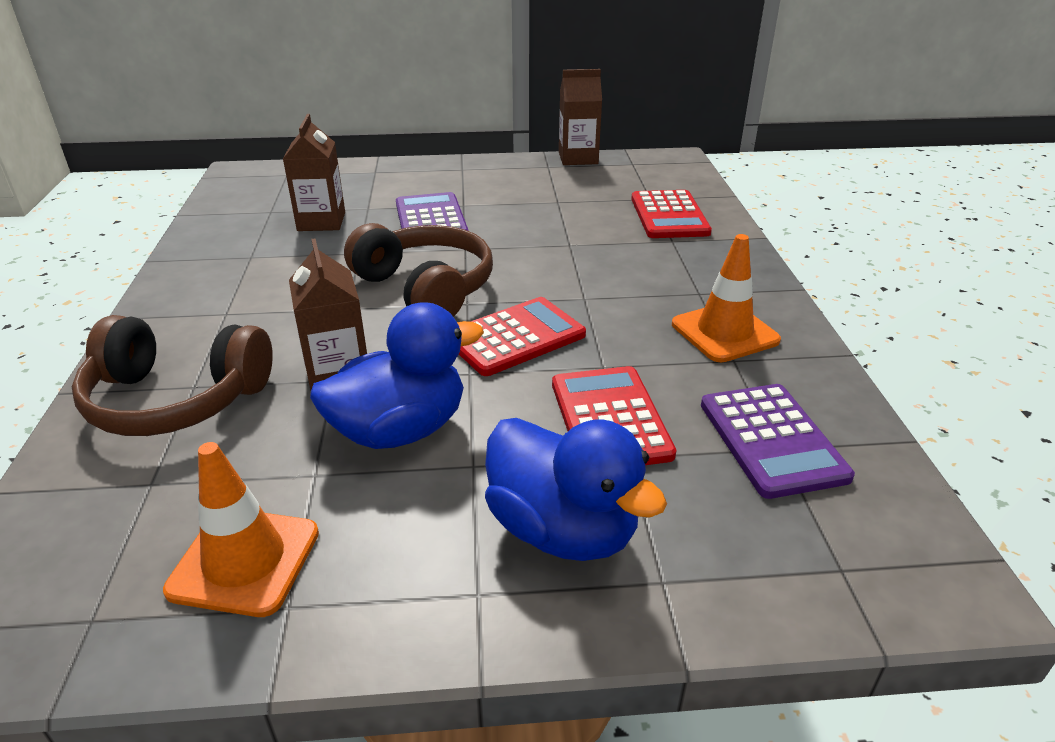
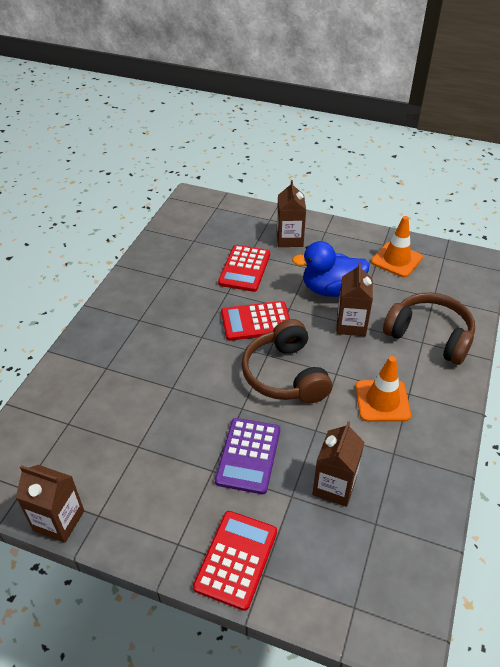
camera: 155 degrees left, 10 degrees up
blue duck [485,418,667,561] -> brown carton [277,180,306,247]
red calculator [631,190,712,238] -> red calculator moved to [193,511,277,611]
orange traffic cone [672,234,781,362] -> orange traffic cone moved to [355,356,411,422]
purple calculator [701,384,855,499] -> none

